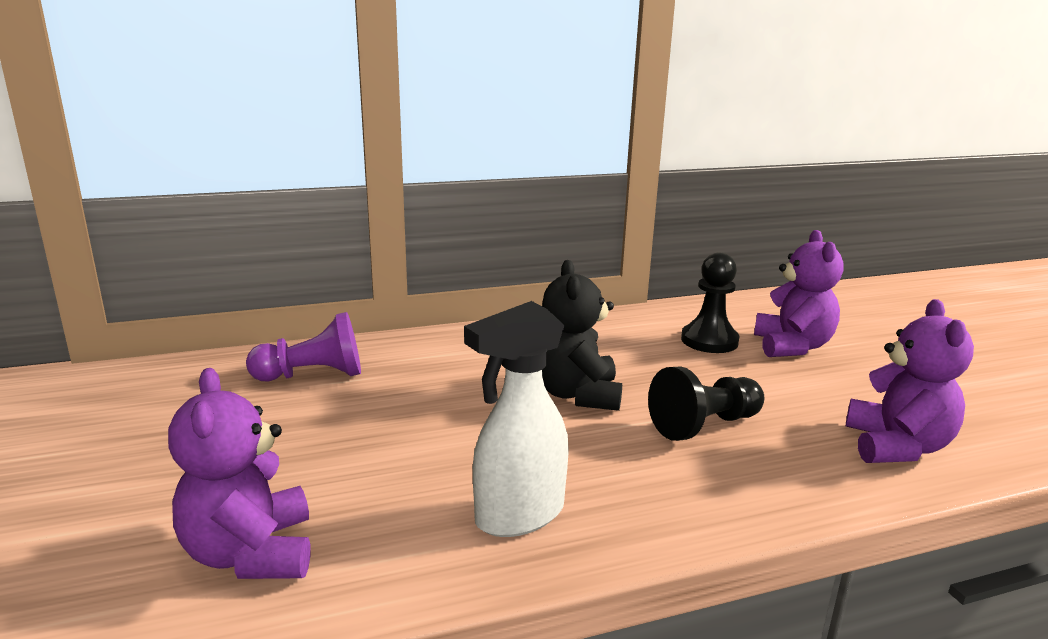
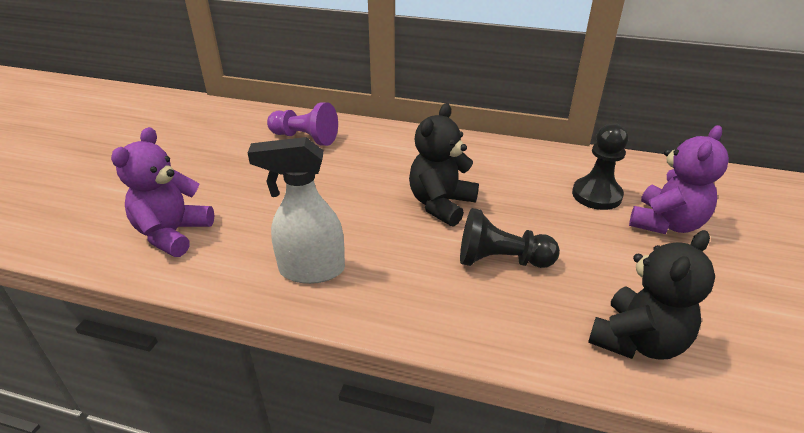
camera: 35 degrees right, 15 degrees up
purple teddy bear [846,299,974,463] -> black teddy bear [588,230,715,360]

